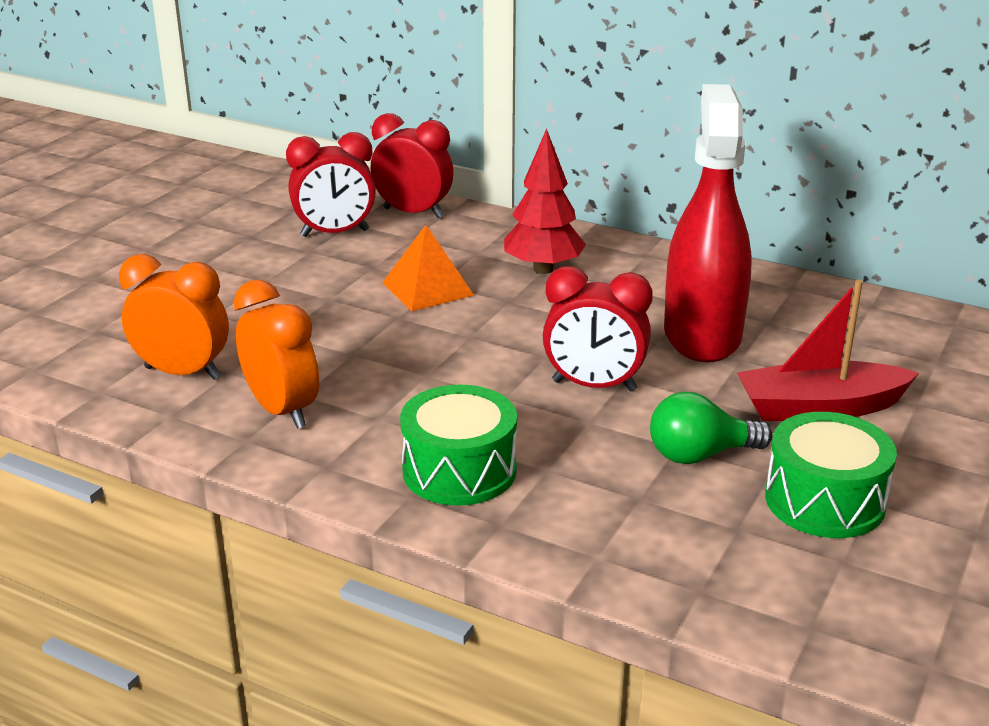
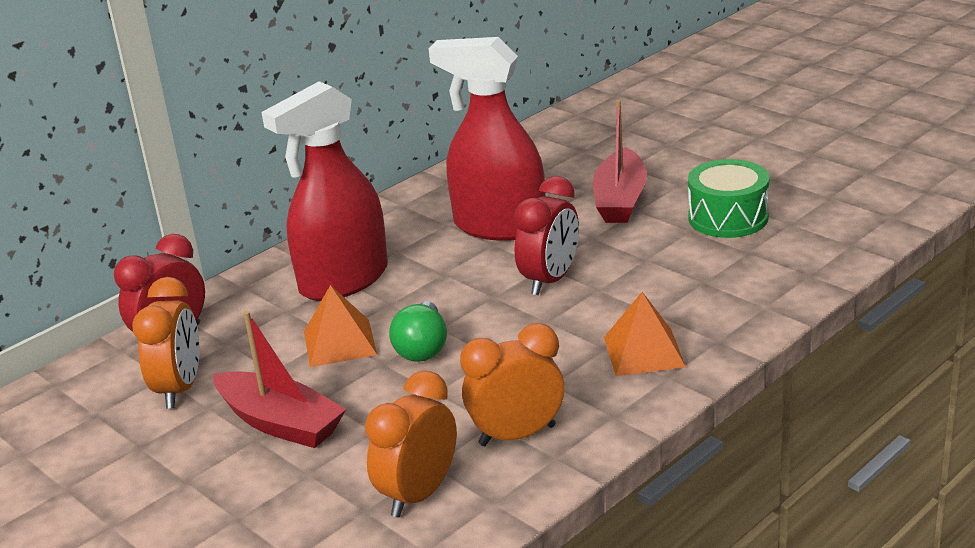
camera: 70 degrees left, 0 degrees up
red clock [286,132,376,237] -> orange clock [132,277,200,408]
green drum [400,385,517,506] -> orange pyramid [604,292,686,376]
red tree [504,128,586,274] -> red spray bottle [261,81,388,301]
green light bulb [650,392,773,464] -> green light bulb moved to [389,301,447,362]
none -> red boat [213,311,346,448]

